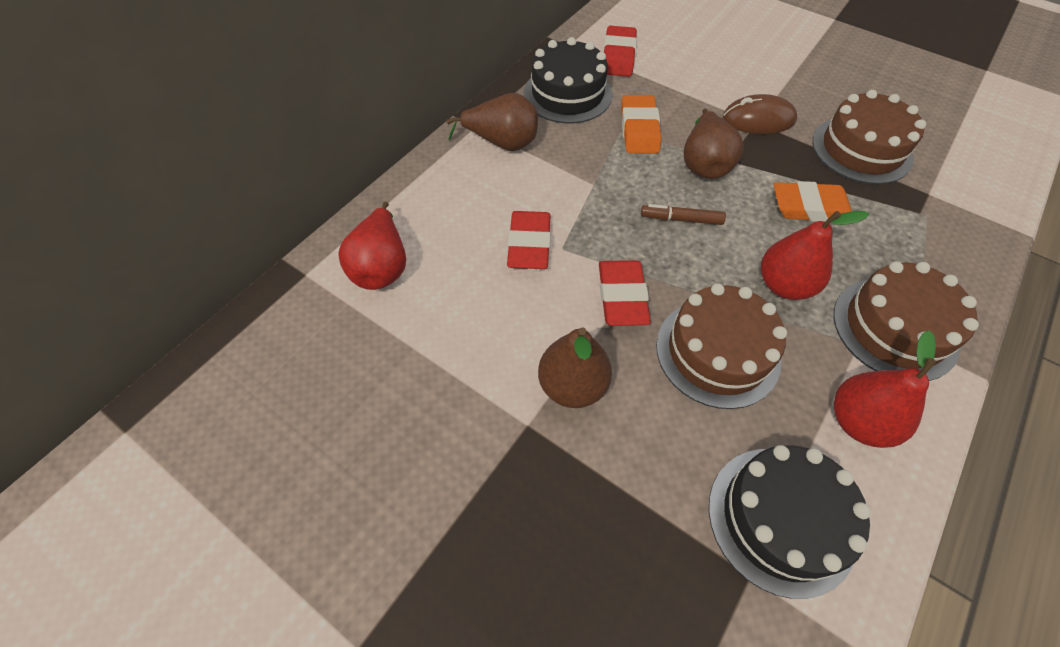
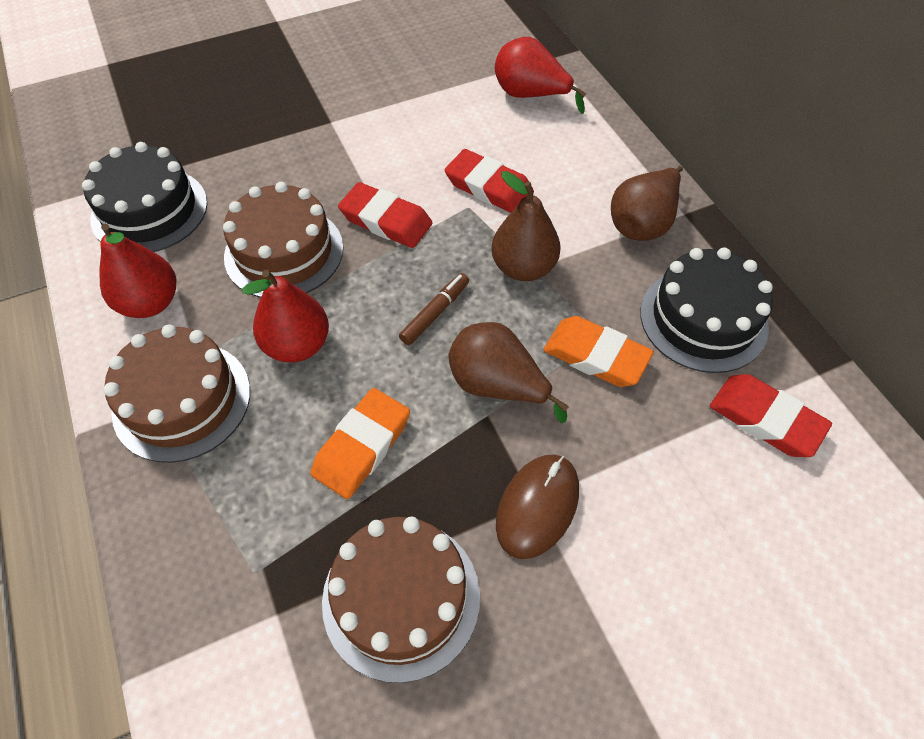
camera: 120 degrees right, 0 degrees up
brown pear [538,327,612,408] -> brown pear moved to [491,171,561,281]

